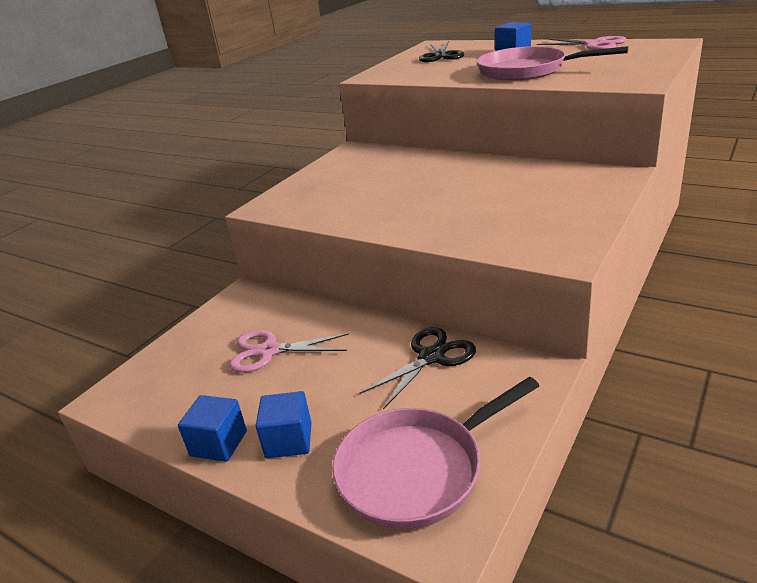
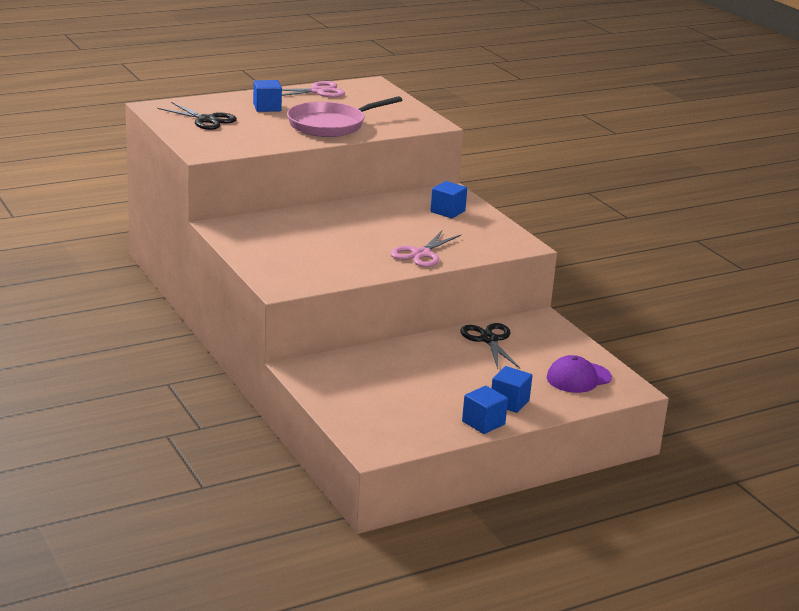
camera: 65 degrees left, 5 degrees down
pink scissors [229,330,349,373] -> pink scissors moved to [390,231,461,267]
pink pan [332,377,539,529] -> purple cap [547,355,612,393]
none -> blue cube [430,181,467,218]

